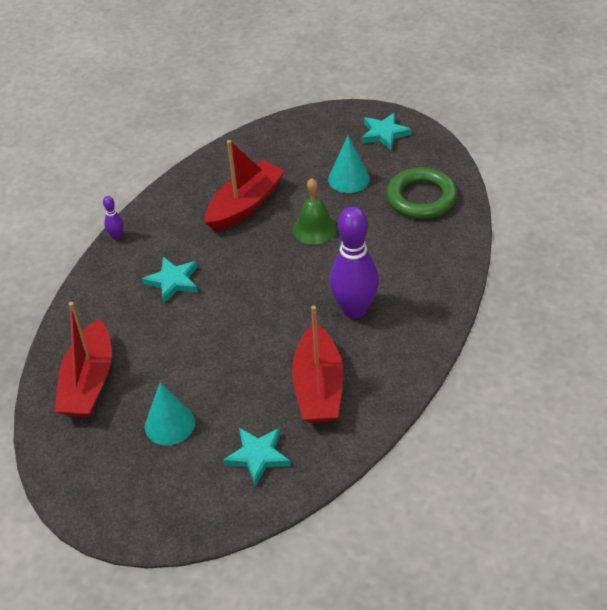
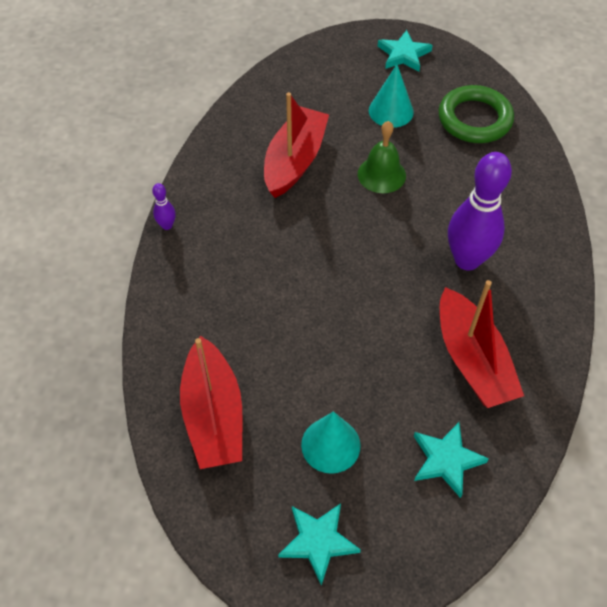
camera: 20 degrees left, 10 degrees up
turquoise star [142,257,198,303] -> turquoise star moved to [278,503,361,586]

